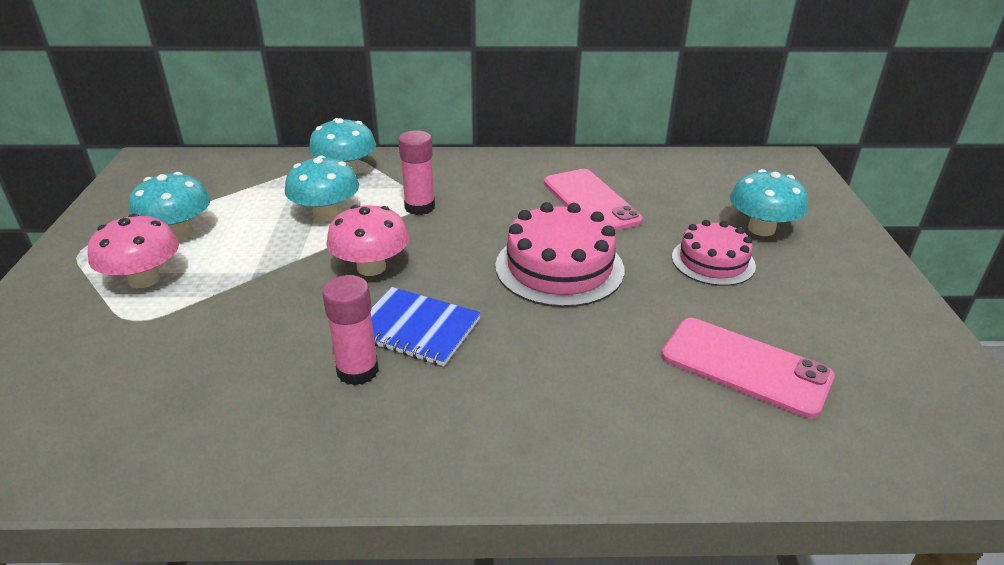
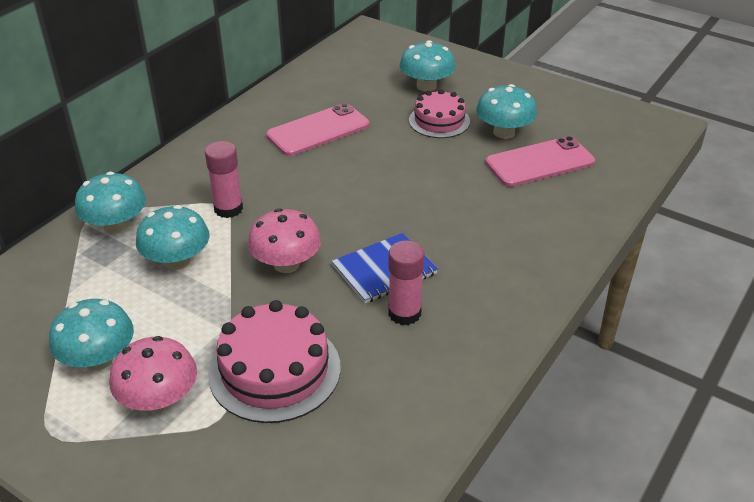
camera: 55 degrees left, 5 degrees up
pink cake [495,202,624,307] -> pink cake moved to [208,300,341,423]
pink phone [544,169,643,231] -> pink phone turned 45 degrees counterclockwise [266,103,369,156]
none -> turquoise mushroom [476,84,537,139]

